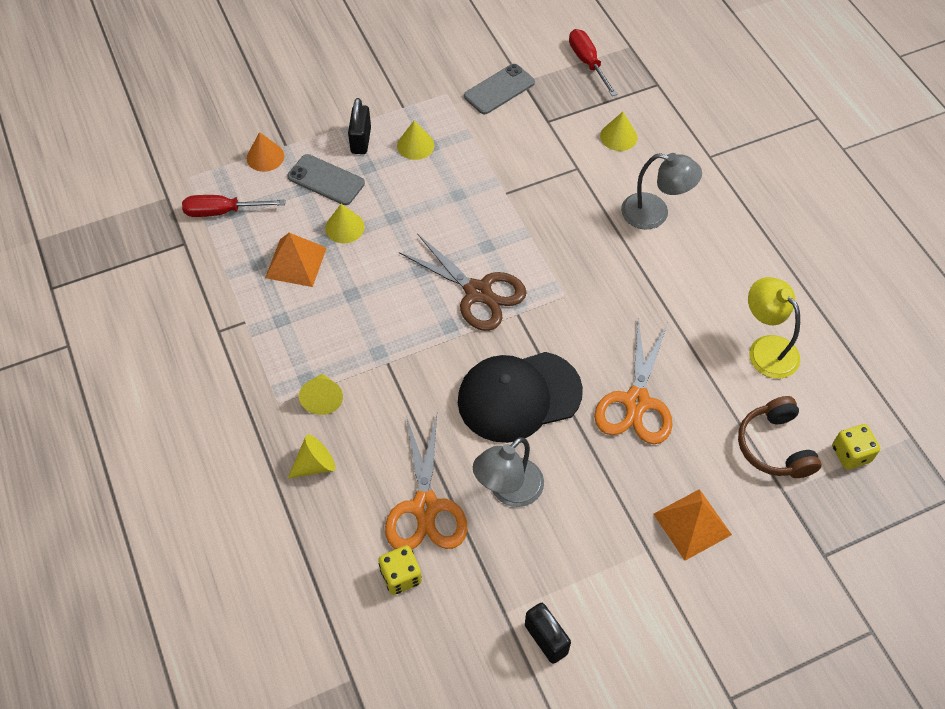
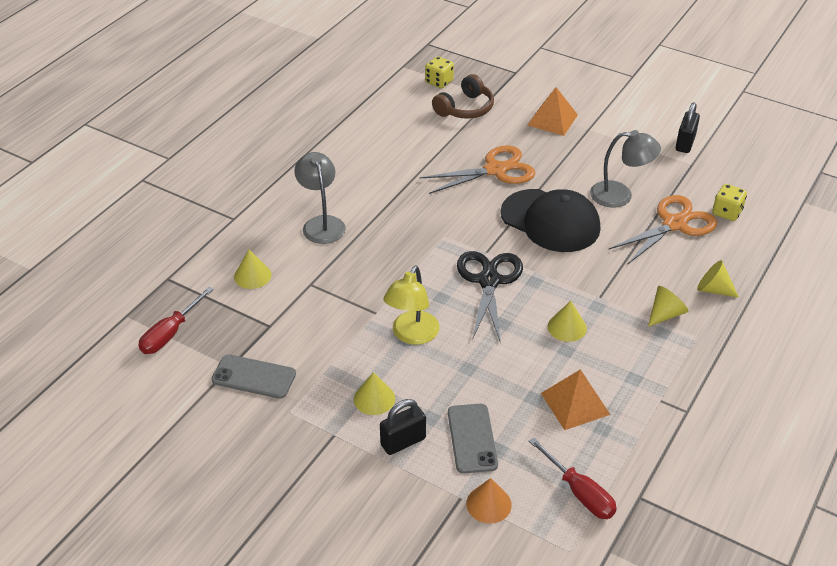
camera: 125 degrees left, 15 degrees down
yellow cone [325,204,365,243] -> yellow cone moved to [548,301,587,342]
brown scissors [399,233,527,331] -> black scissors [457,251,523,343]
yellow lamp [748,277,800,379] -> yellow lamp moved to [383,265,440,345]

